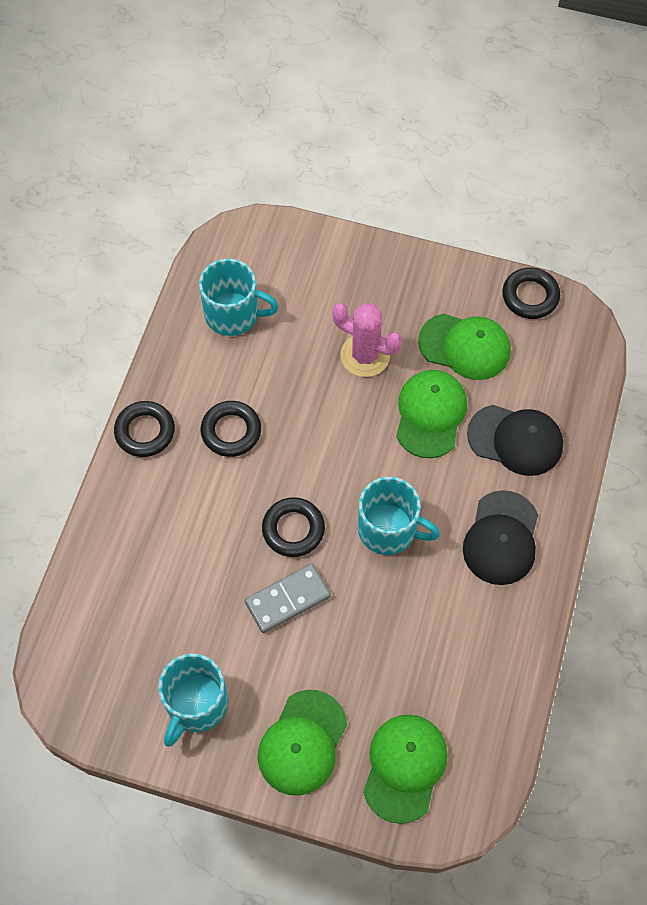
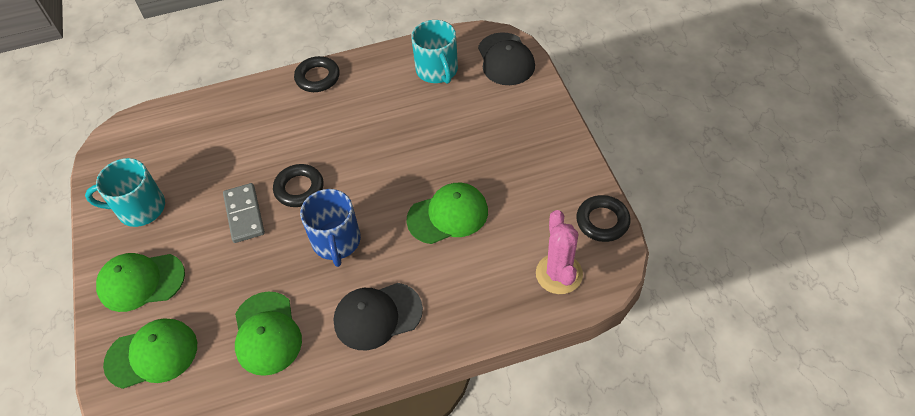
camera: 60 degrees right, 10 degrees down
black ring [201,401,261,457] -> none
grey domino [245,564,331,633] -> grey domino turned 45 degrees clockwise [223,183,265,243]
pink cactus [332,303,402,377] -> pink cactus moved to [536,210,583,294]
turquoise mug [358,477,440,555] -> blue mug [300,189,361,267]
green cap [418,314,511,380] -> green cap moved to [235,291,302,376]
black cap [467,405,563,476] -> black cap moved to [478,32,535,85]

